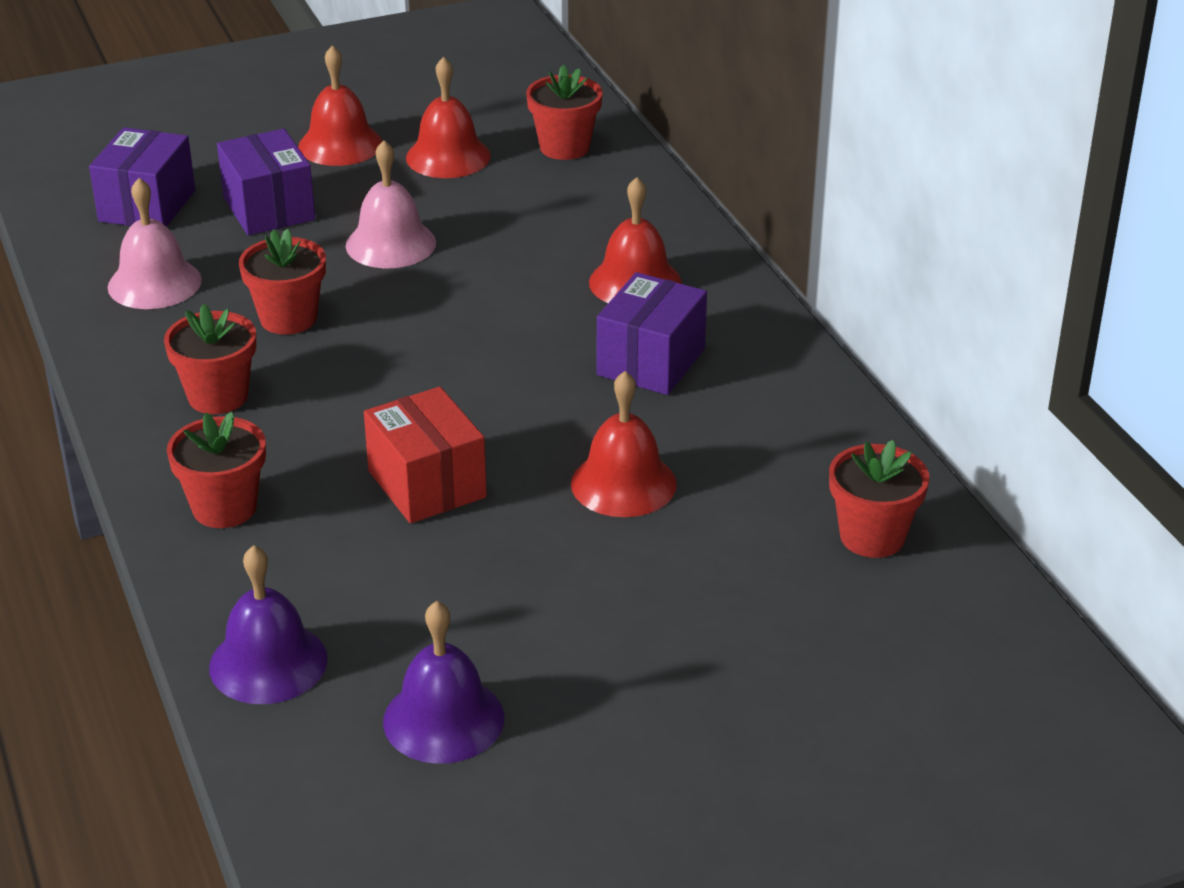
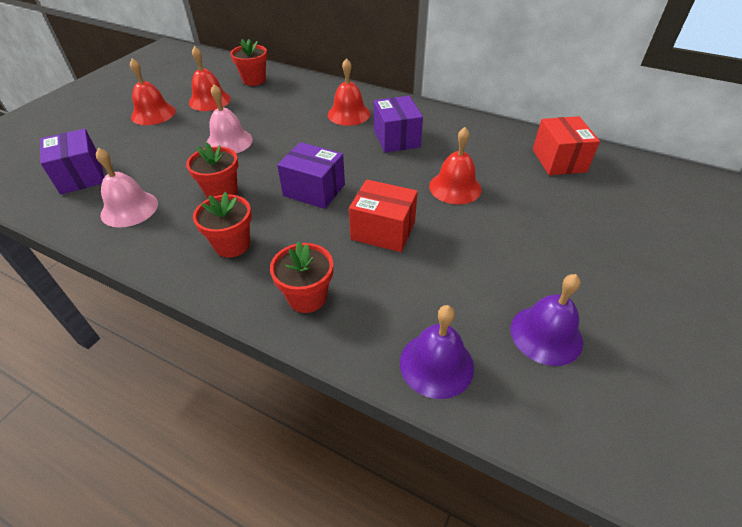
camera: 40 degrees left, 10 degrees up
purple box [217,129,315,235] -> purple box moved to [277,142,345,209]
red flower pot [829,440,929,558] -> red box [533,116,600,175]

